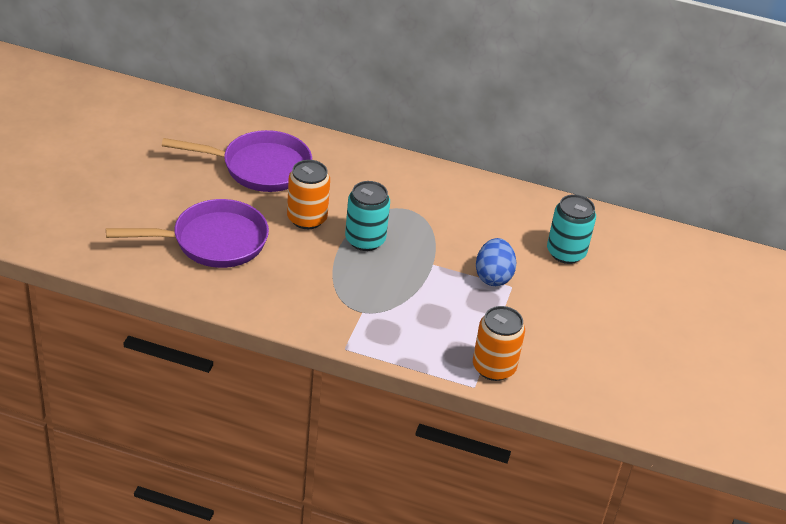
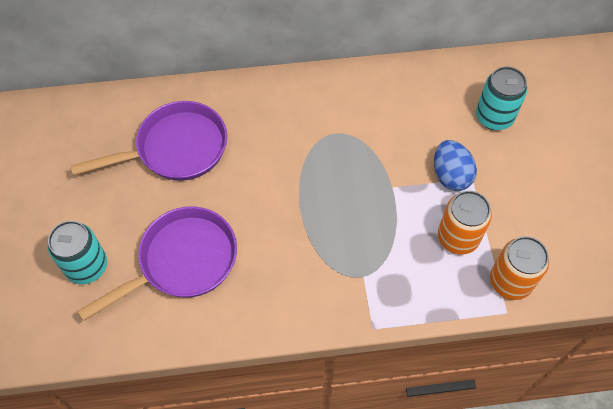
camera: 20 degrees left, 20 degrees up
orange can [287,160,330,229] -> orange can moved to [438,191,492,255]
turquoise can [345,181,390,251] -> turquoise can moved to [48,221,107,284]

